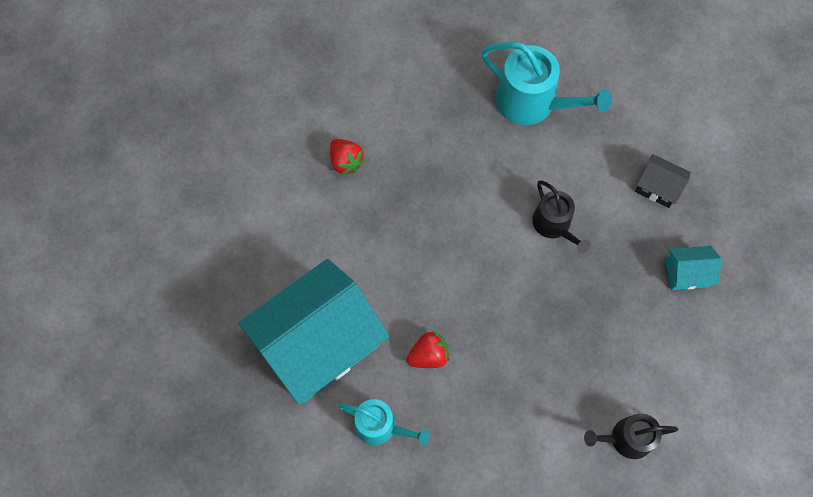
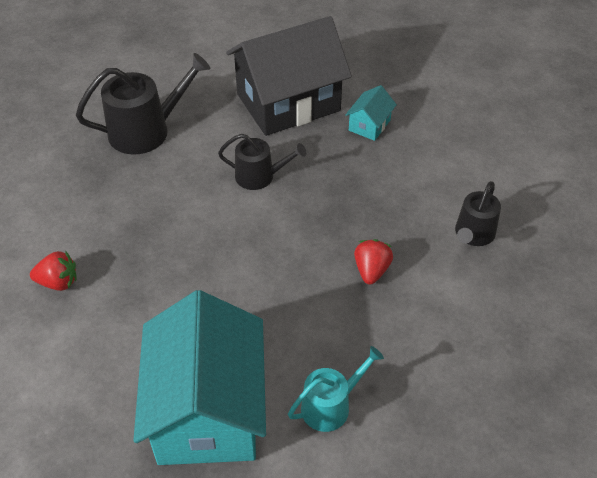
camera: 55 degrees left, 20 degrees down
red strawberry [407,331,450,368] -> red strawberry moved to [354,239,393,284]
turquoise watering can [481,42,612,125] -> black watering can [76,53,210,155]
black house [635,154,691,208] -> black house [226,16,352,136], size x2.40

